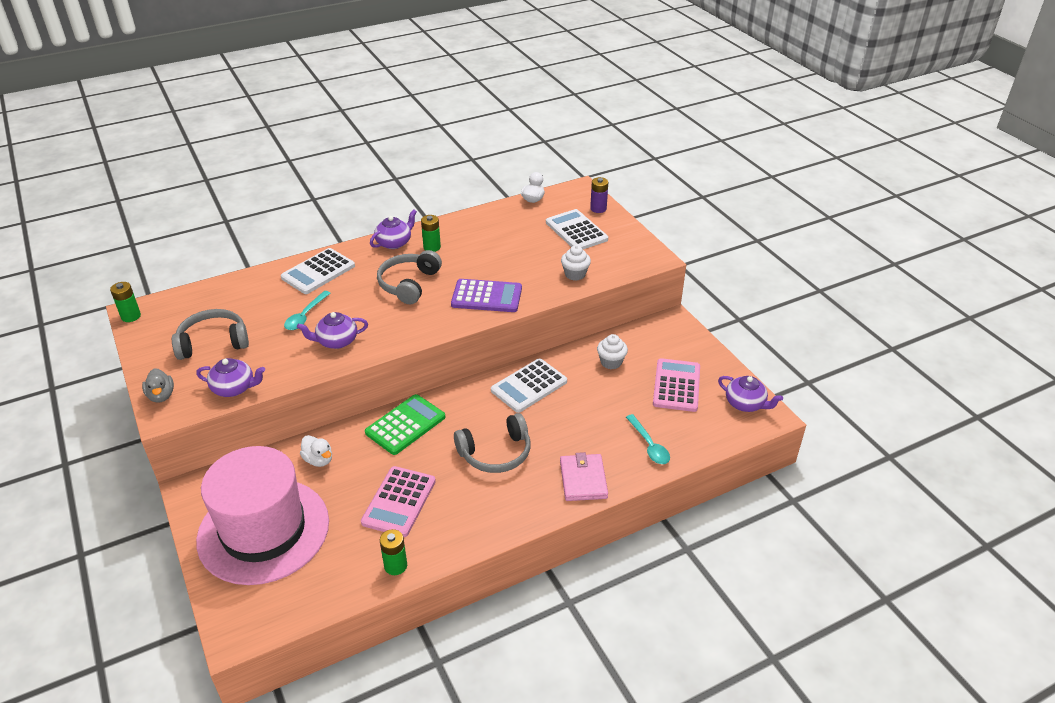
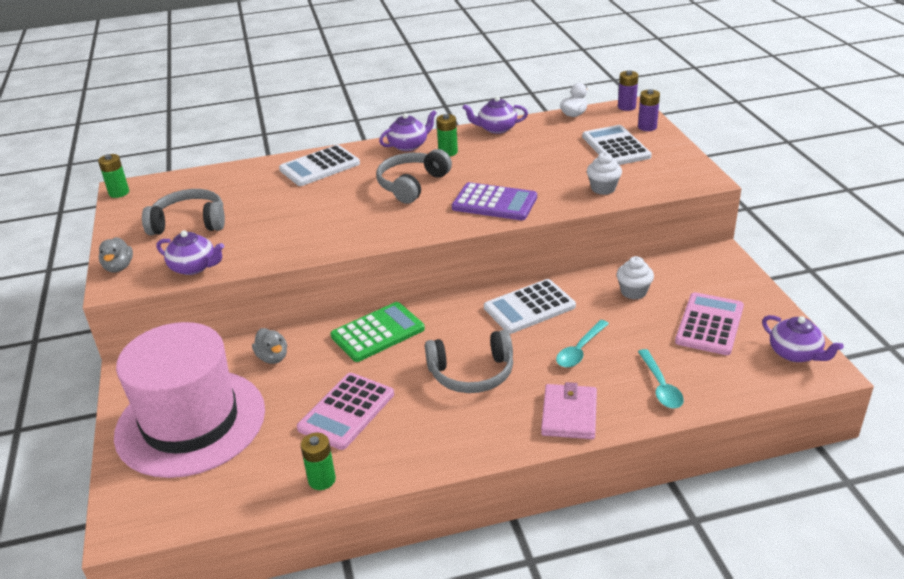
camera: 15 degrees right, 5 degrees down
turquoise spoon [284,291,330,330] -> turquoise spoon moved to [556,320,609,368]
purple teapot [297,312,368,349] -> purple teapot moved to [462,96,528,134]
white duck [300,435,332,467] -> grey duck [252,328,287,364]
none -> purple battery [618,70,638,111]

